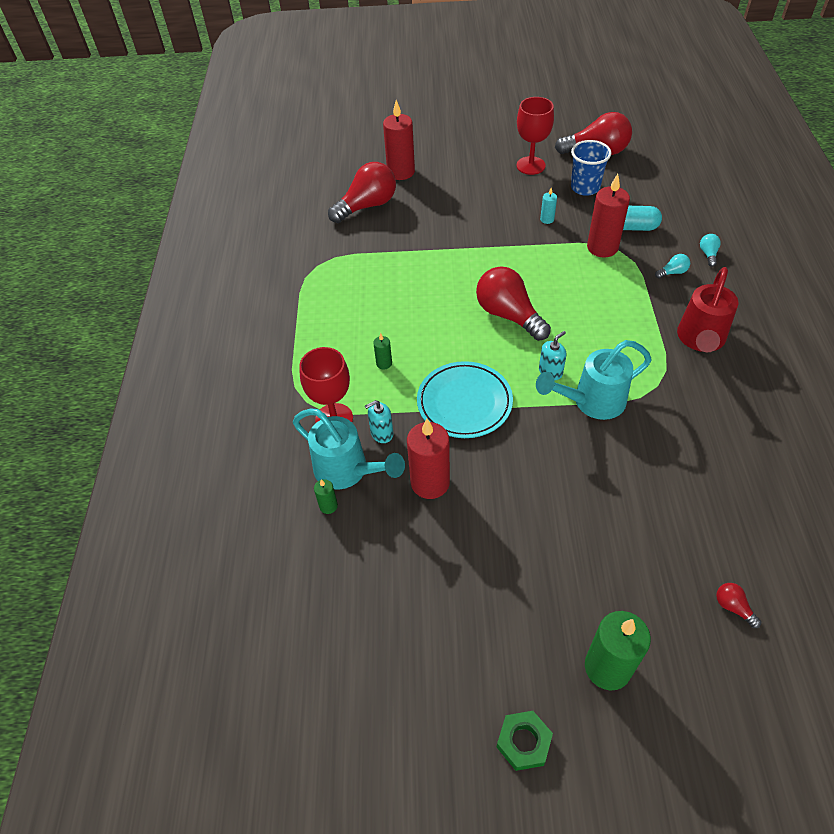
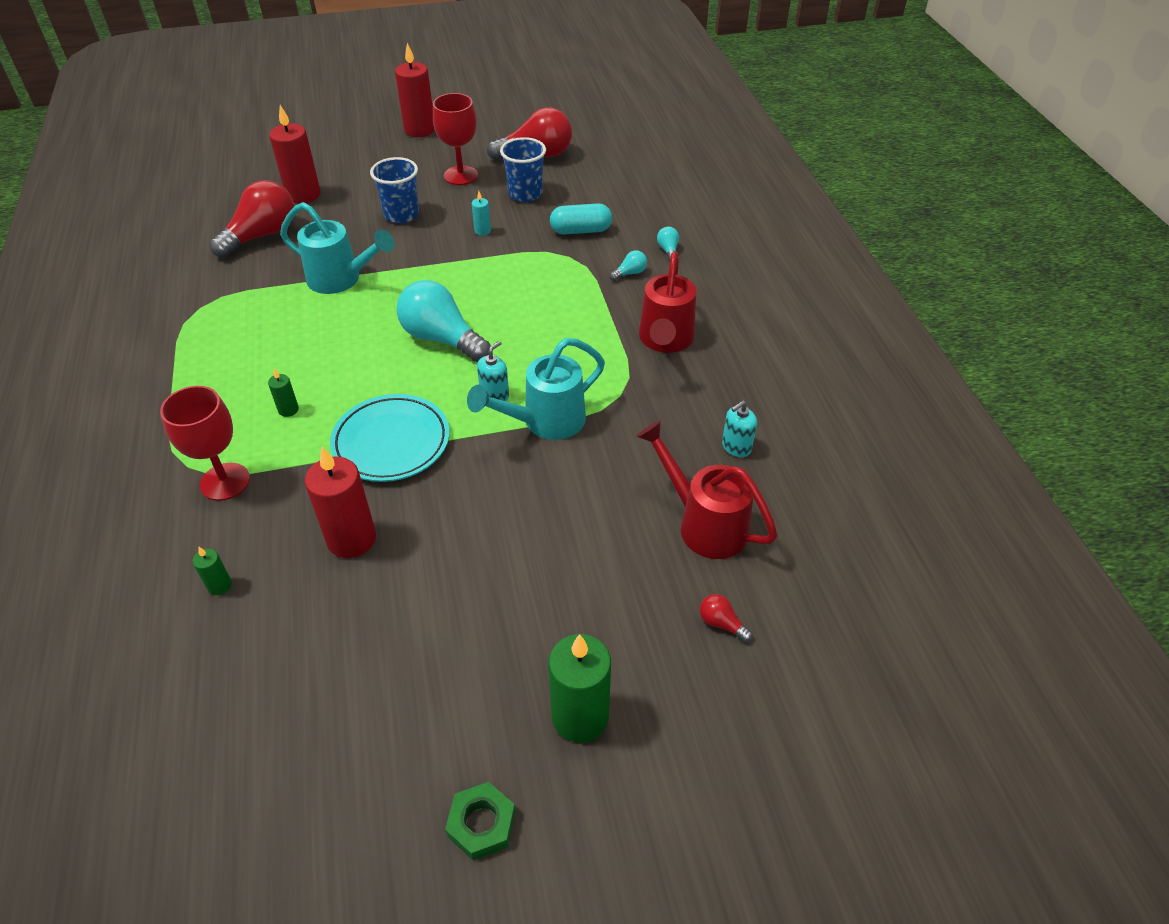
camera: 15 degrees left, 5 degrees down
turquoise watering can [293,409,405,489] -> turquoise watering can moved to [280,202,394,294]
turquoise soap dispenser [365,400,393,443] -> turquoise soap dispenser moved to [722,401,757,457]
red light bulb [476,266,551,341] -> turquoise light bulb [396,280,490,362]
red candle [587,174,630,257] -> red candle moved to [395,43,435,137]
none -> blue cup [370,157,419,223]
none -> red watering can [636,420,778,559]

